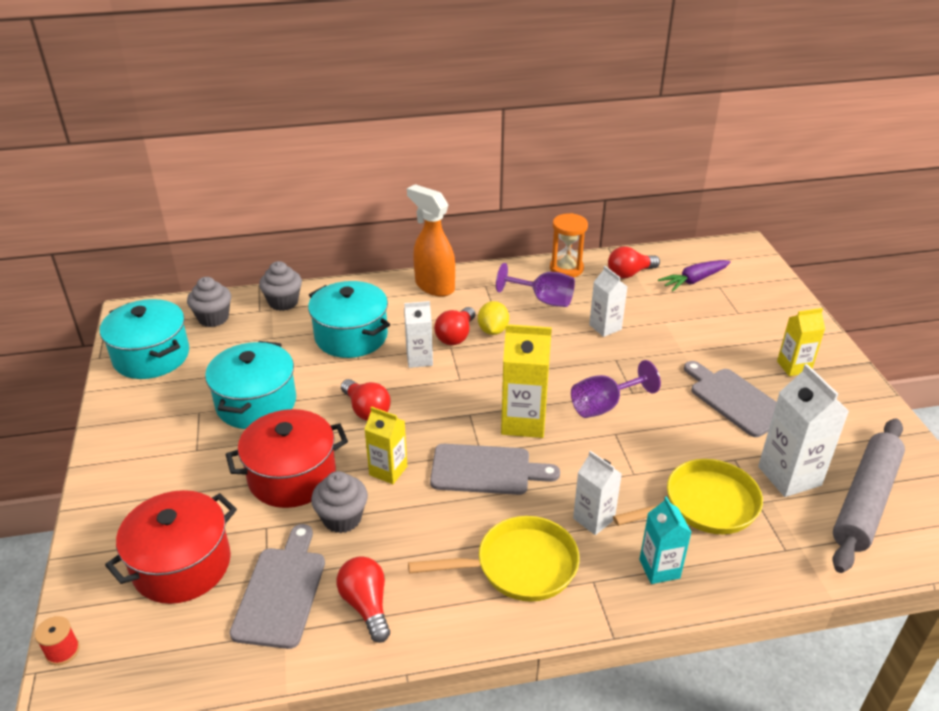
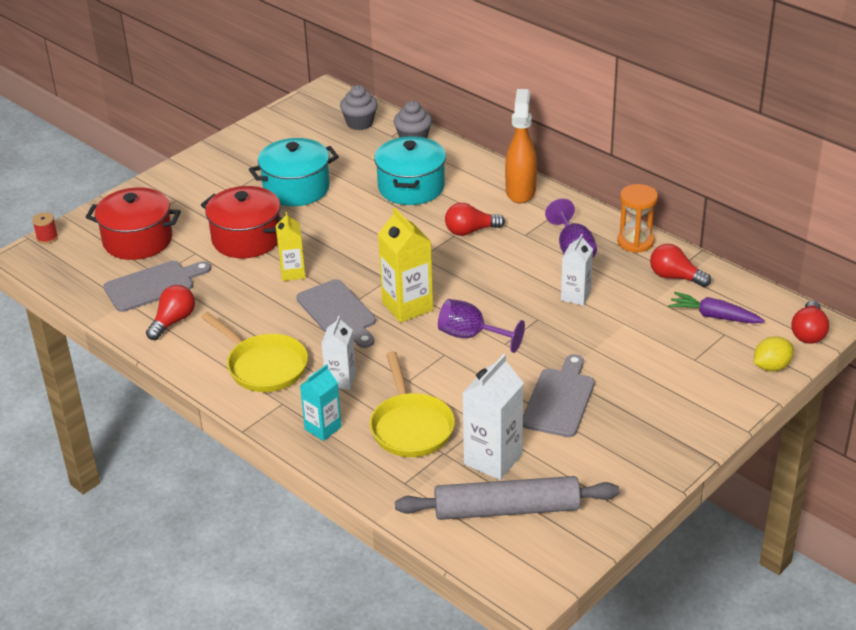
camera: 55 degrees right, 0 degrees up
turquoise pot [100,299,189,379] -> none
grey cupcake [311,471,368,533] -> none
red light bulb [341,379,391,421] -> red light bulb moved to [791,300,829,344]
white carton [404,301,433,368] -> none
yellow lemon [478,301,509,335] -> yellow lemon moved to [754,336,794,372]
yellow pan [613,459,763,534] -> yellow pan turned 45 degrees clockwise [370,351,455,457]
yellow carton [777,308,825,376] -> none

